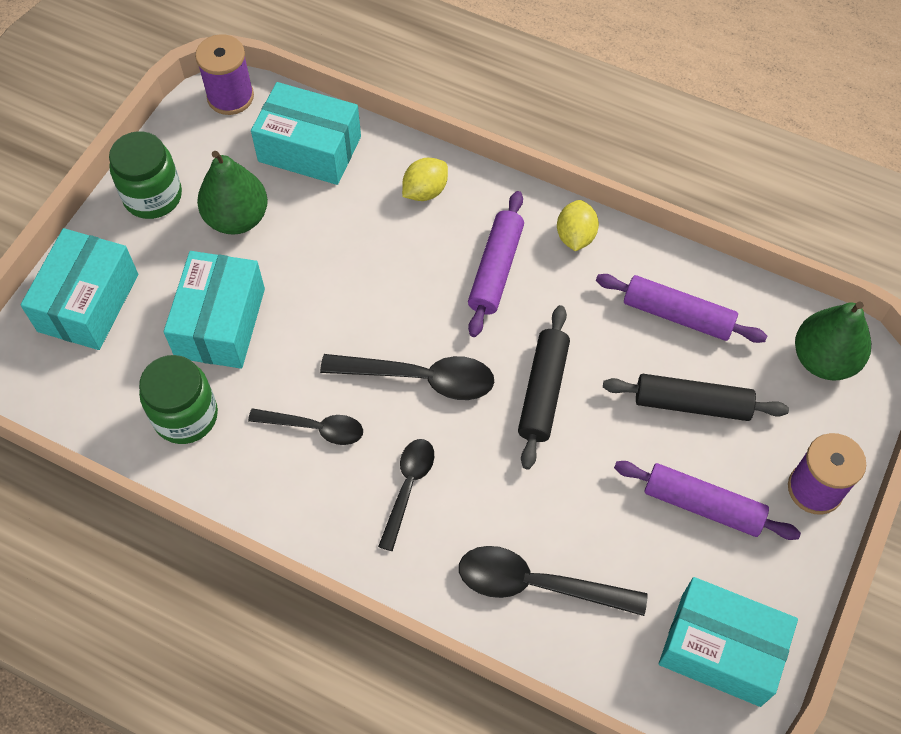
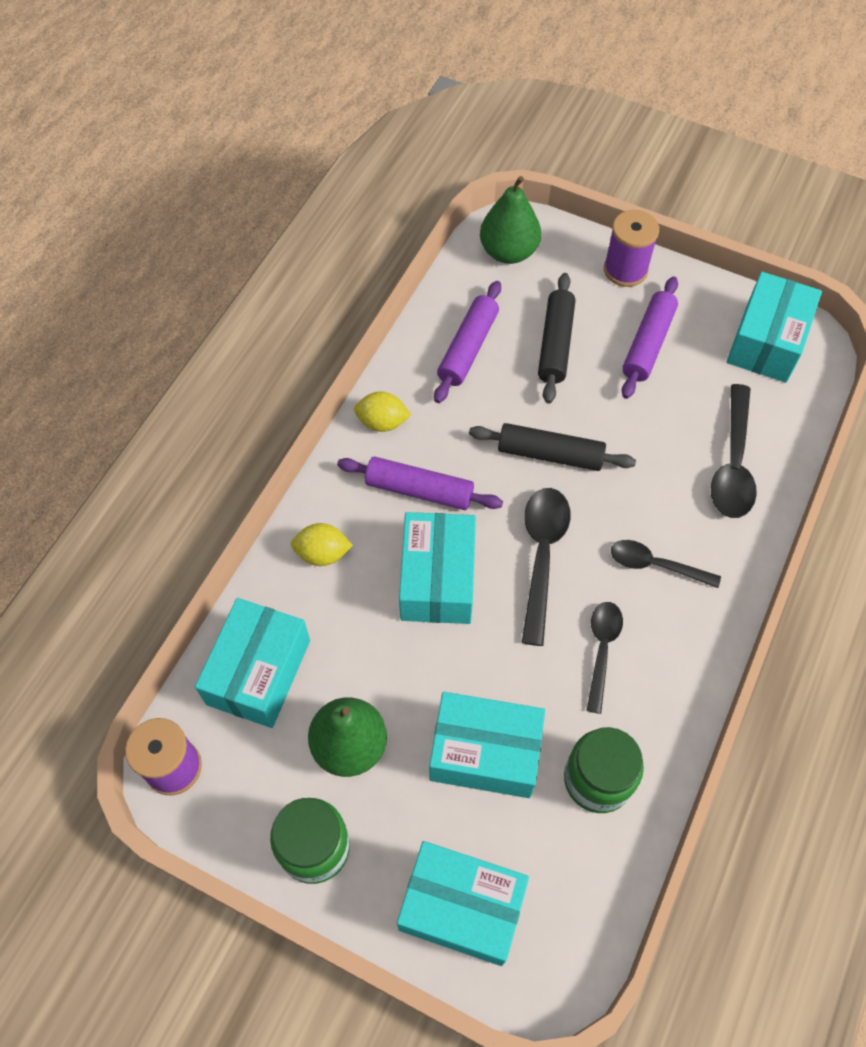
camera: 90 degrees left, 0 degrees up
yellow lemon [402,158,448,201] -> yellow lemon turned 45 degrees counterclockwise [291,523,353,566]
none -> turquoise box [399,512,476,624]

